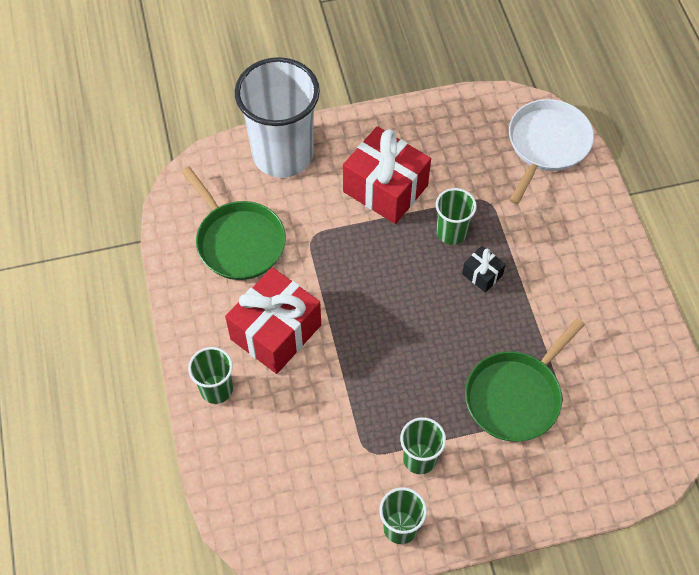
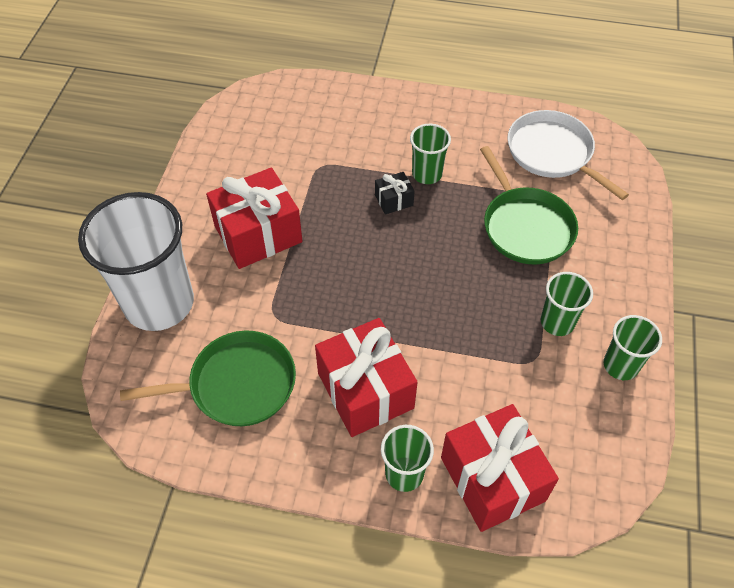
camera: 65 degrees left, 5 degrees down
green cup [436,188,477,245] -> green cup moved to [410,124,451,184]
white pan [509,99,594,204] -> white pan moved to [507,110,629,200]
none -> red gift [441,404,559,532]

